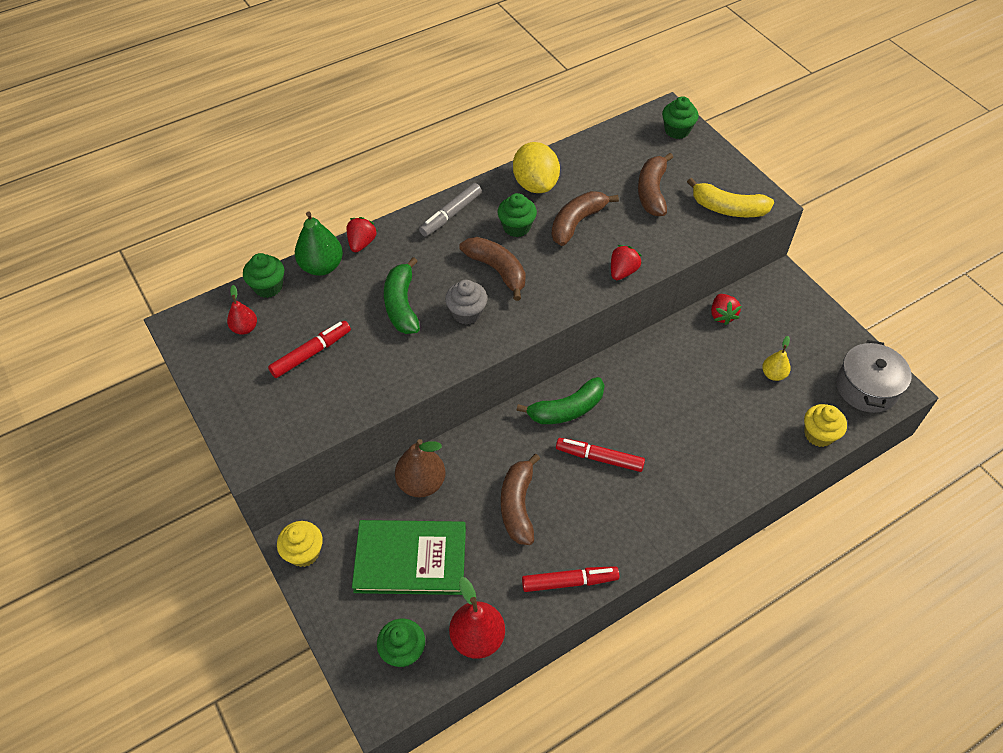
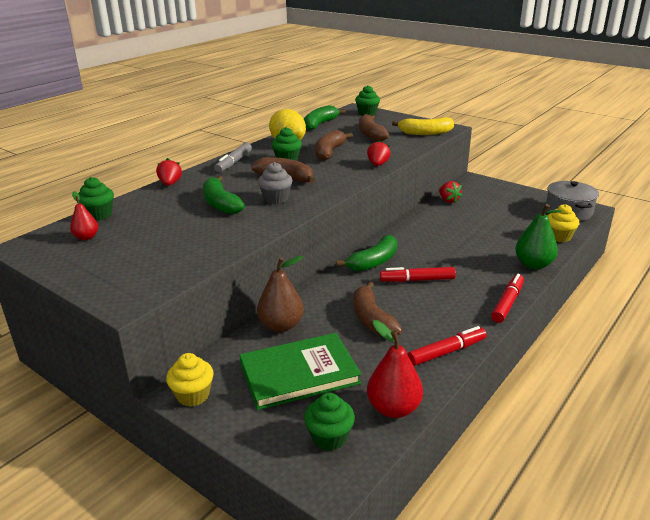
camera: 20 degrees left, 25 degrees down
red marker [268,321,351,378] -> red marker moved to [491,274,524,323]
green pear [295,211,343,276] -> green pear moved to [515,204,563,269]
yellow pear [762,336,791,381] -> none
none -> green banana [304,105,346,130]

